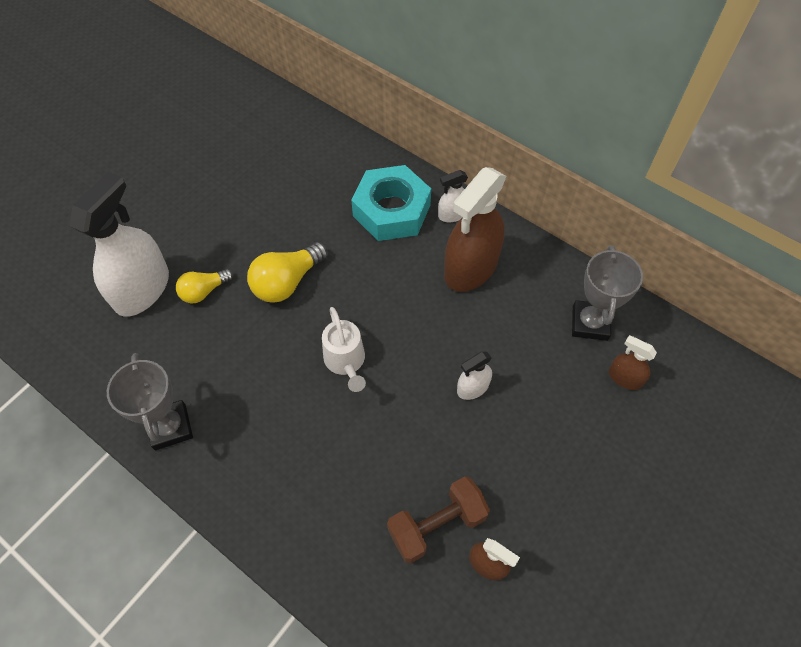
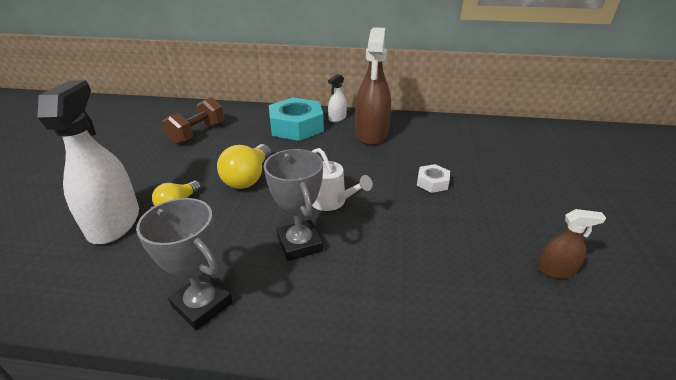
camera: 30 degrees left, 25 degrees down
brown dumbbell [387,476,490,563] -> brown dumbbell moved to [162,97,224,144]
white spray bottle [457,352,492,400] -> white nut [417,164,450,193]
grey trophy [572,245,643,341] -> grey trophy moved to [264,149,323,261]
brown spray bottle [609,335,657,390] -> none

